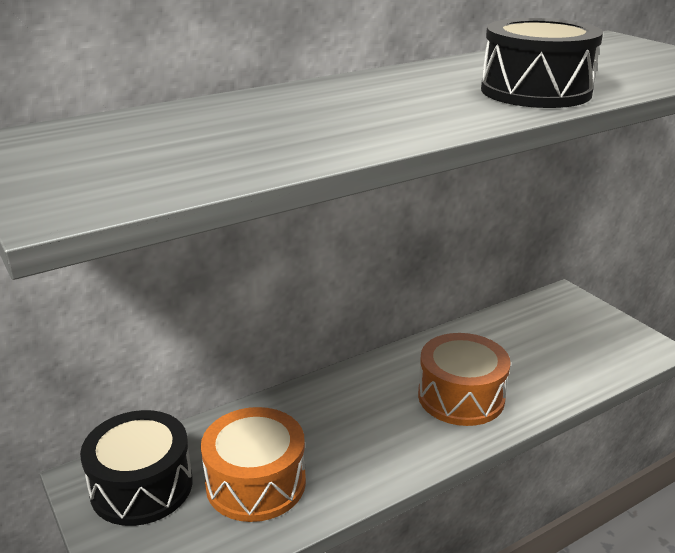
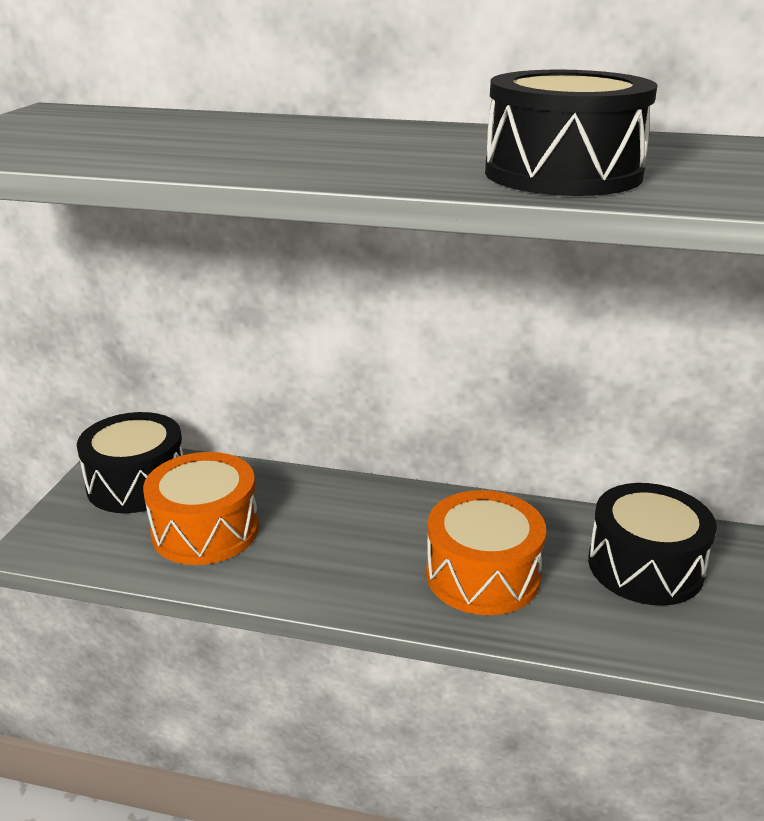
camera: 45 degrees right, 0 degrees up
none -> black drum [588,483,717,606]

